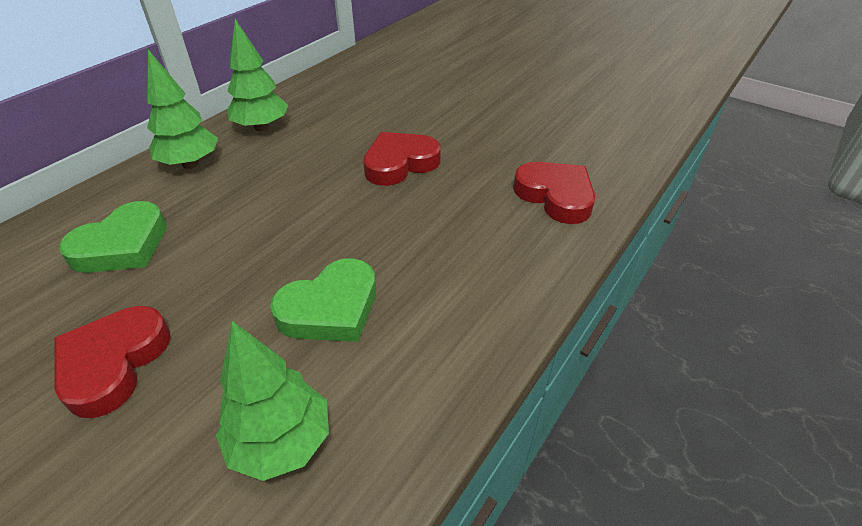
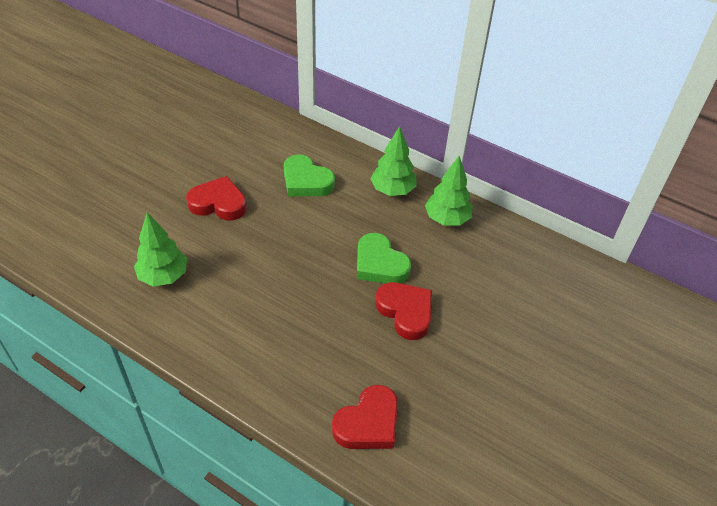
camera: 85 degrees right, 5 degrees up
green heart [270,258,376,342] -> green heart moved to [357,233,411,283]

